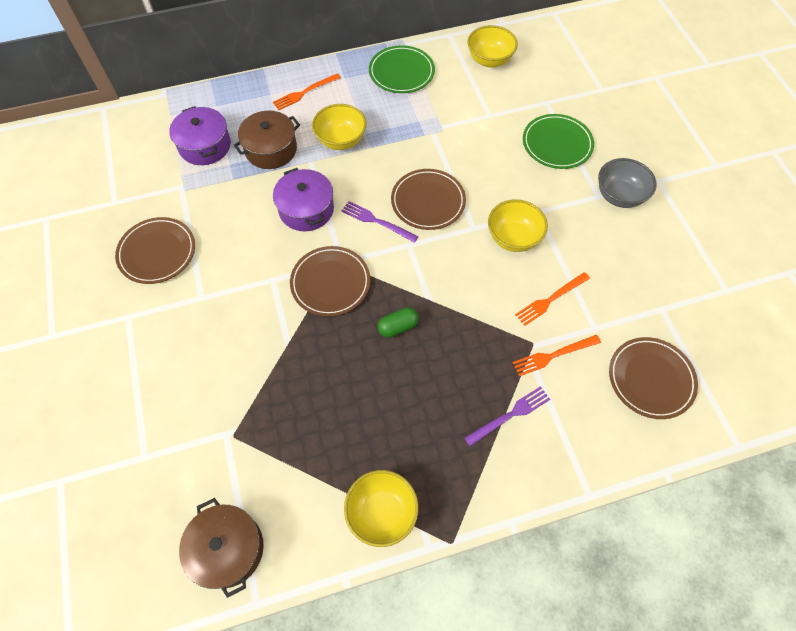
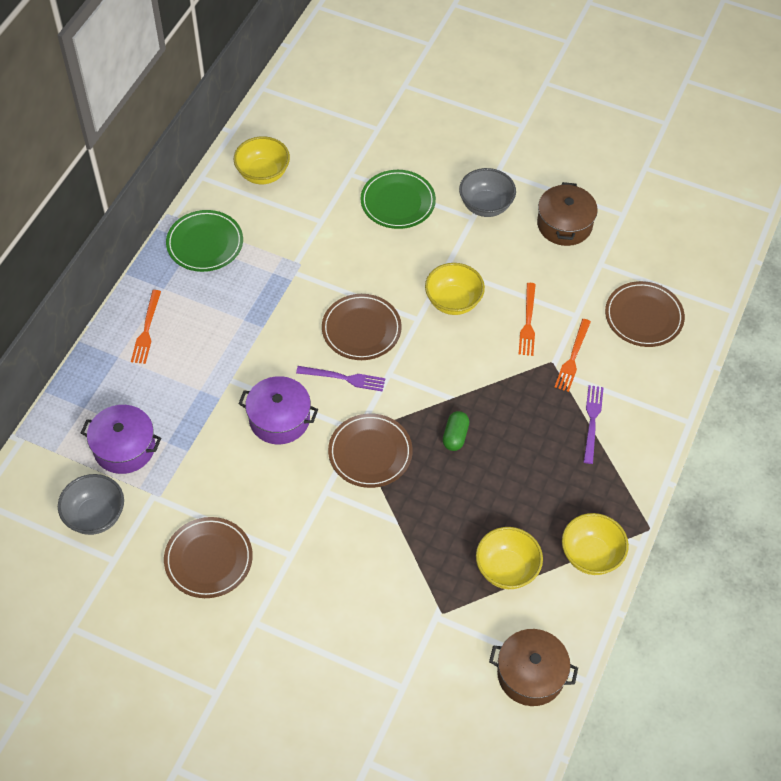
camera: 50 degrees left, 5 degrees down
brown pot [234,111,300,169] -> brown pot moved to [537,182,598,246]
yellow bowl [312,104,366,150] -> yellow bowl moved to [476,527,543,589]
purple fork [342,201,418,243] -> purple fork turned 150 degrees counterclockwise [296,366,385,392]
none -> grey bowl [58,474,124,535]

